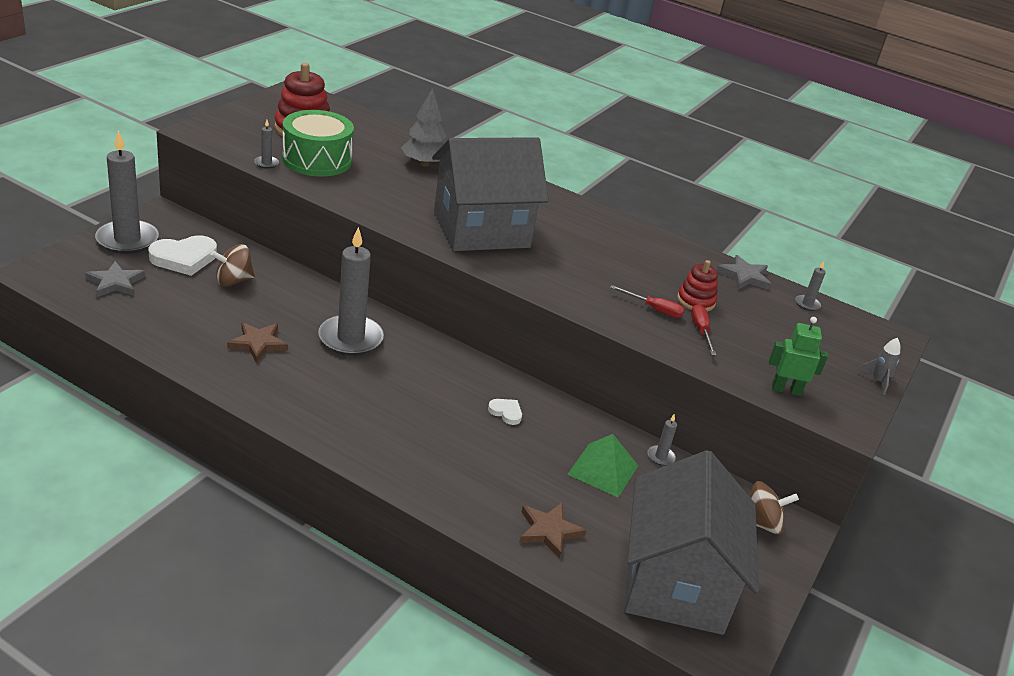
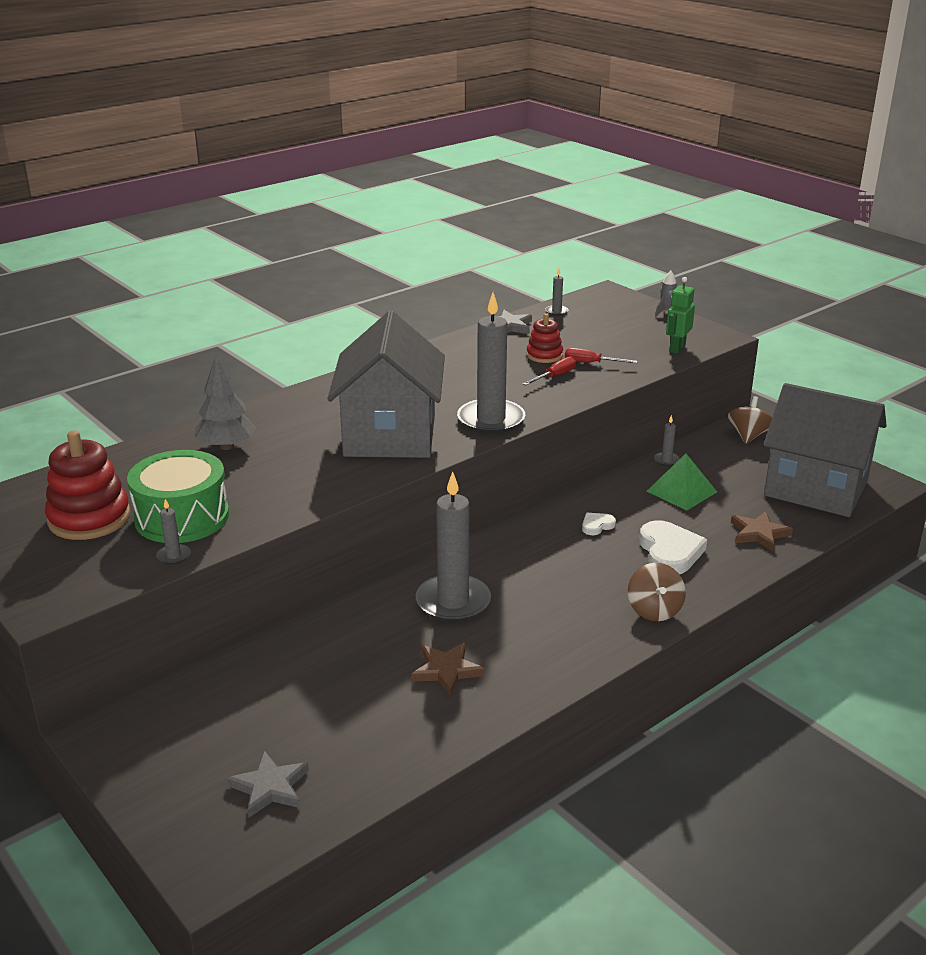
camera: 65 degrees left, 5 degrees down
grey candle [95,130,159,254] -> grey candle moved to [457,293,525,434]
white heart [149,235,217,276] -> white heart moved to [639,520,707,574]
brown spinning top [210,244,255,286] -> brown spinning top moved to [628,563,686,621]

